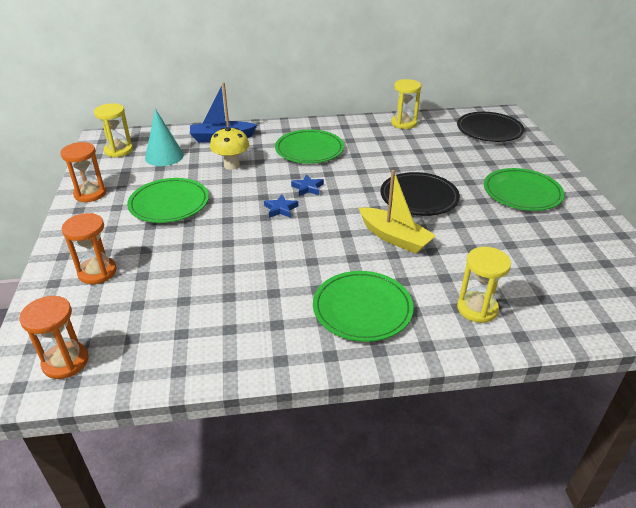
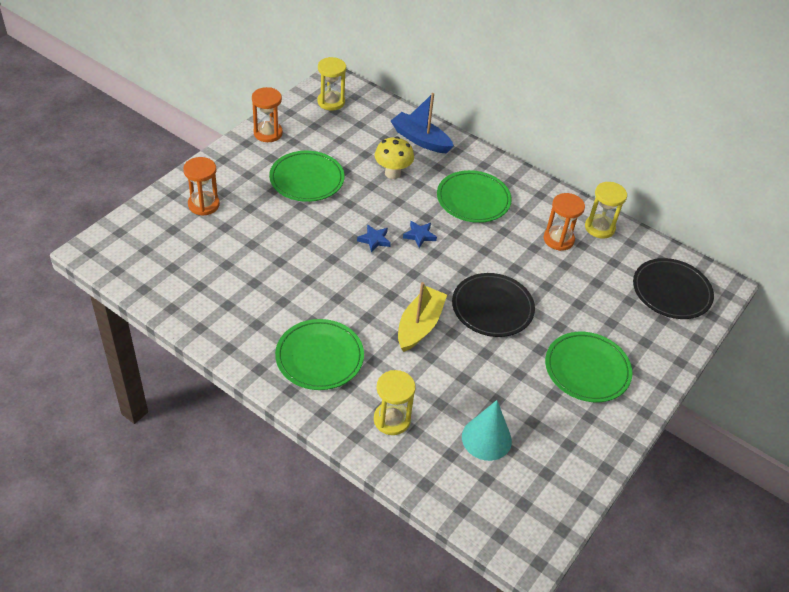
camera: 40 degrees right, 10 degrees up
orange hourglass [19,296,89,379] -> orange hourglass moved to [544,193,585,251]
turquoise cone [145,109,184,166] -> turquoise cone moved to [462,400,512,461]
yellow boat [359,170,436,254] -> yellow boat turned 150 degrees counterclockwise [398,282,447,352]

